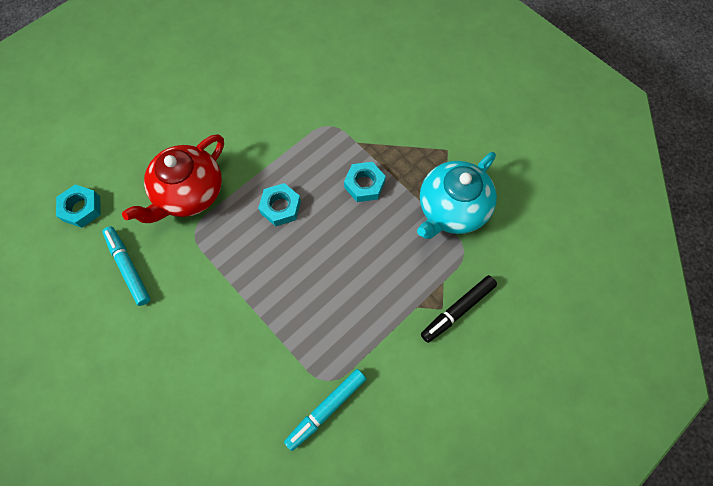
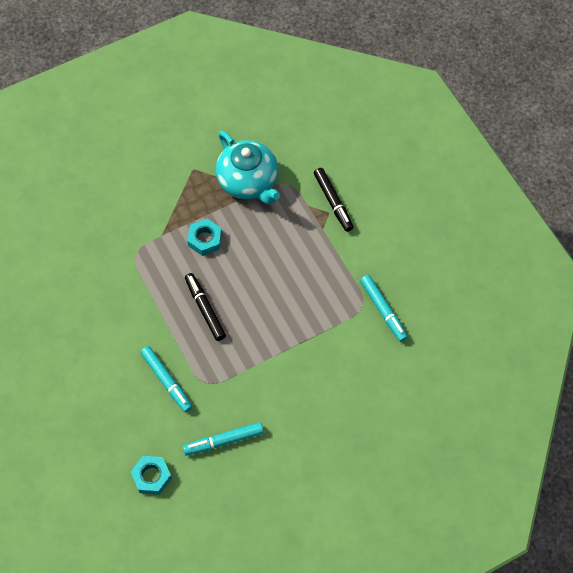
camera: 75 degrees left, 5 degrees down
red teapot [122,134,224,223] -> turquoise marker [140,346,192,413]
turquoise nut [258,183,301,226] -> black marker [185,273,226,341]

